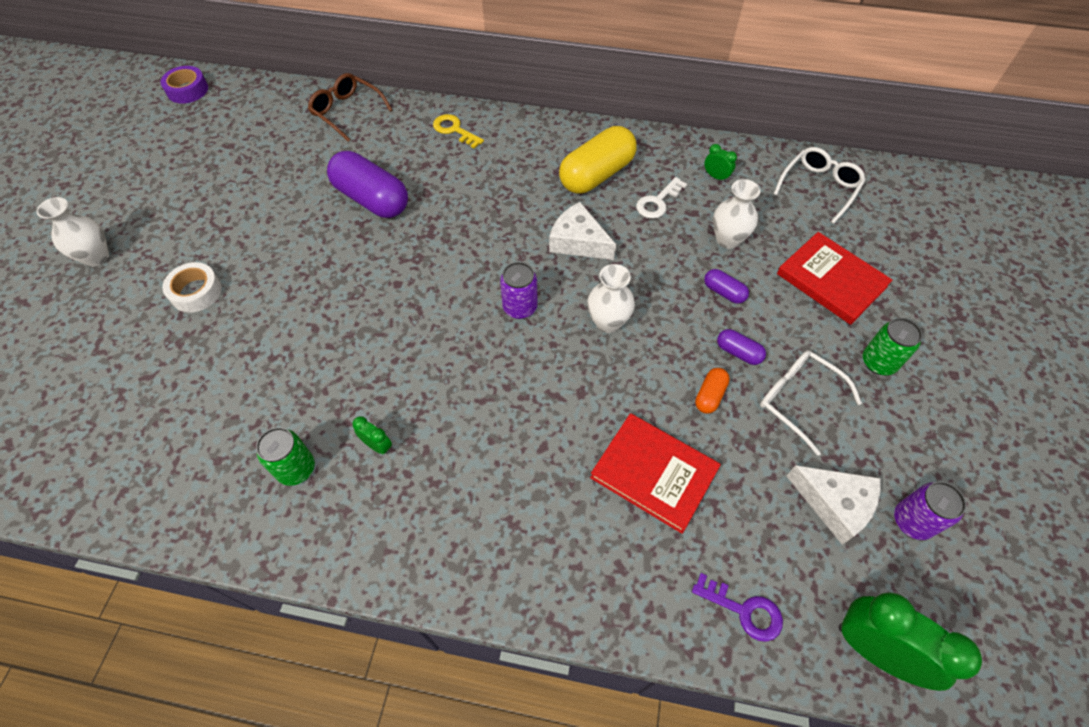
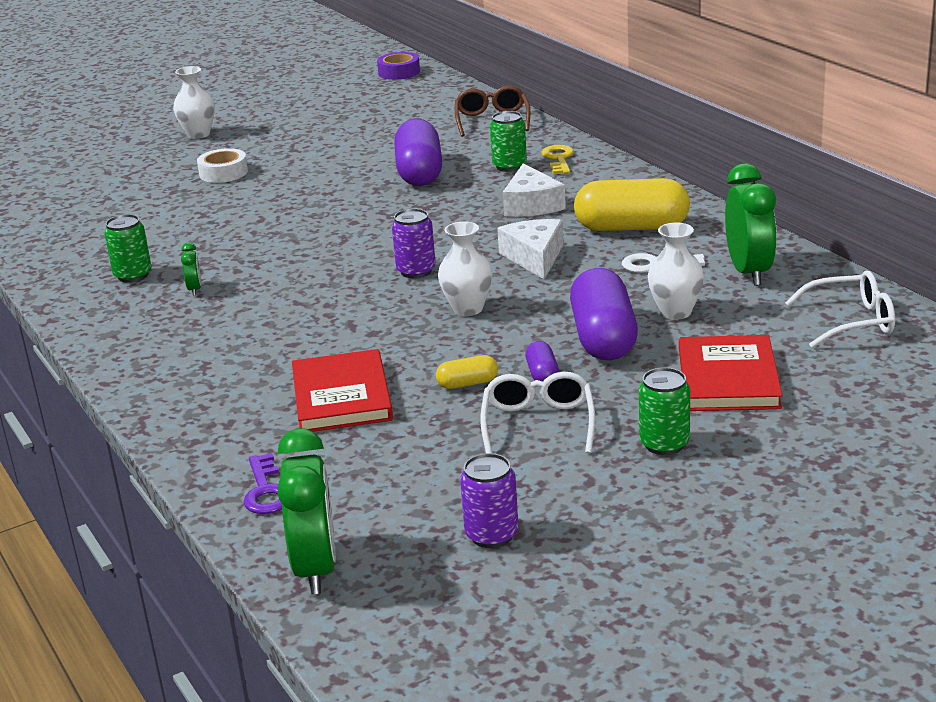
camera: 50 degrees right, 30 degrees down
orange capsule [695,368,730,414] -> yellow capsule [436,355,498,389]
green clock [704,144,737,182] -> green clock [725,164,777,286], size x2.20
purple capsule [704,269,749,304] -> purple capsule [570,268,638,360], size x2.17
white cheese [786,465,881,545] -> white cheese moved to [503,163,566,217]
none -> green can [490,111,527,172]

